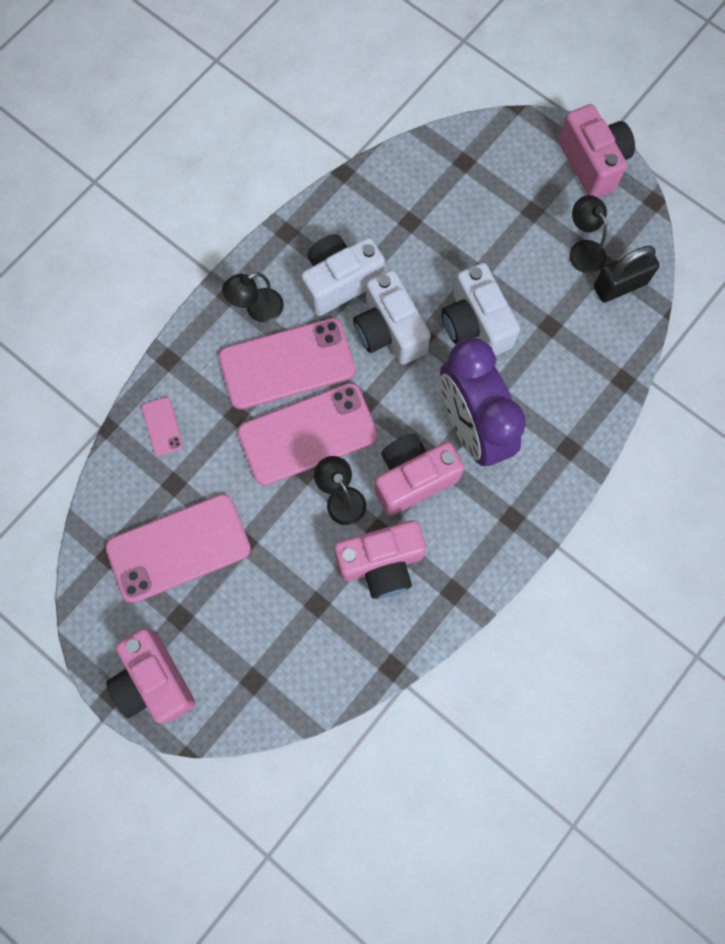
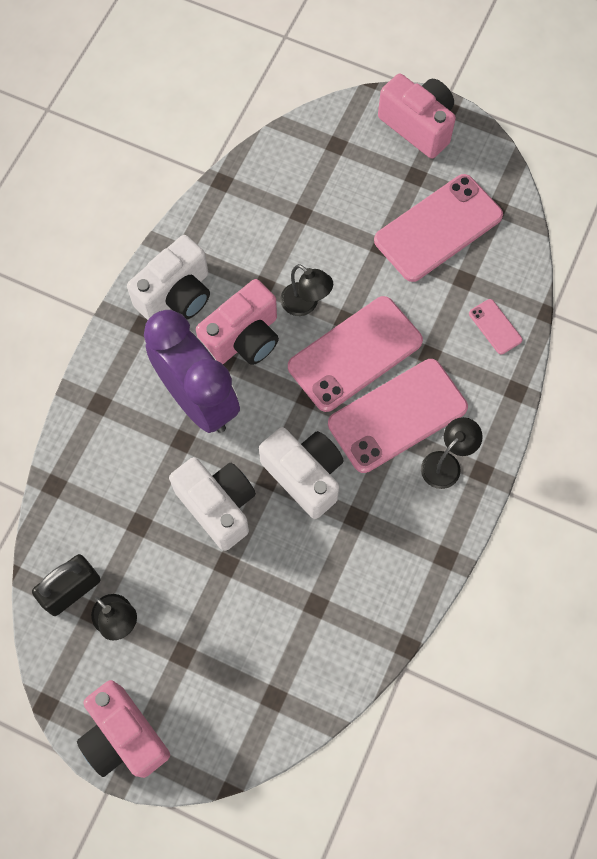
camera: 165 degrees right, 5 degrees down
white camera [301,234,385,316] -> white camera moved to [127,235,210,320]
pink camera [334,520,426,599] -> none

